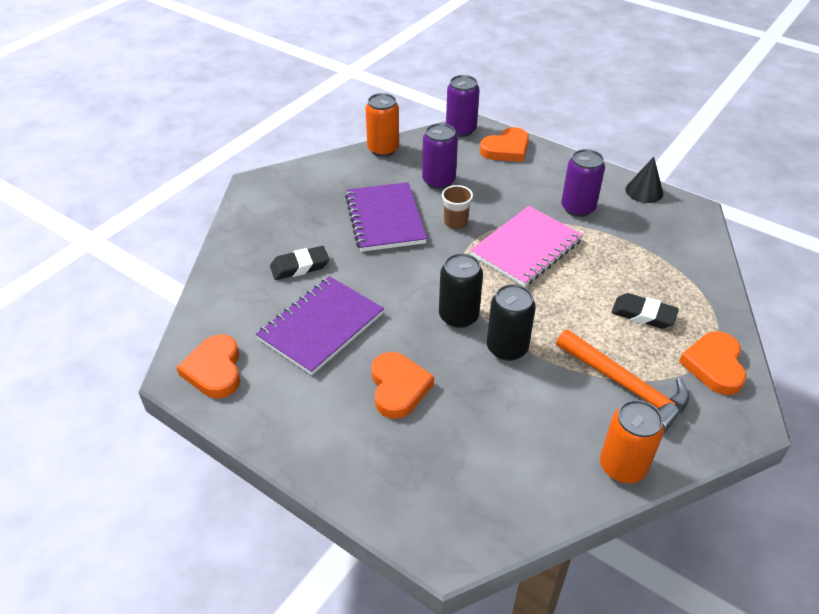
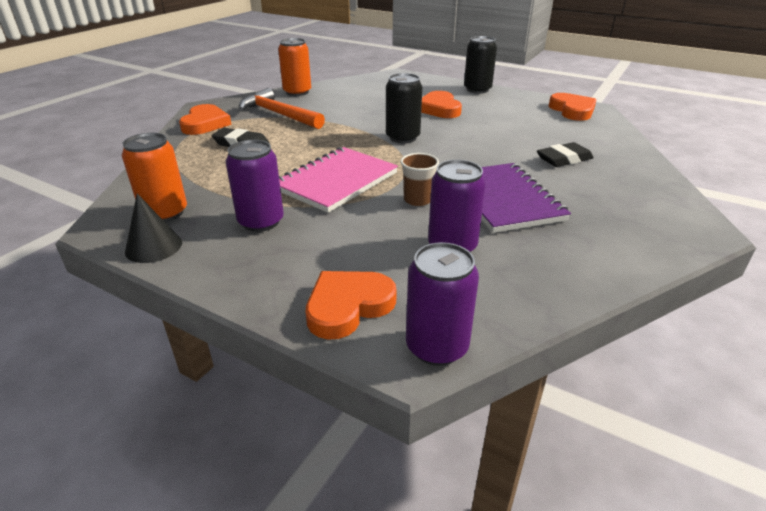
camera: 175 degrees right, 10 degrees down
purple notebook [256,276,384,375] -> none
orange can [366,93,399,157] -> orange can moved to [122,133,187,222]
black can [487,284,536,361] -> black can moved to [464,36,497,93]

